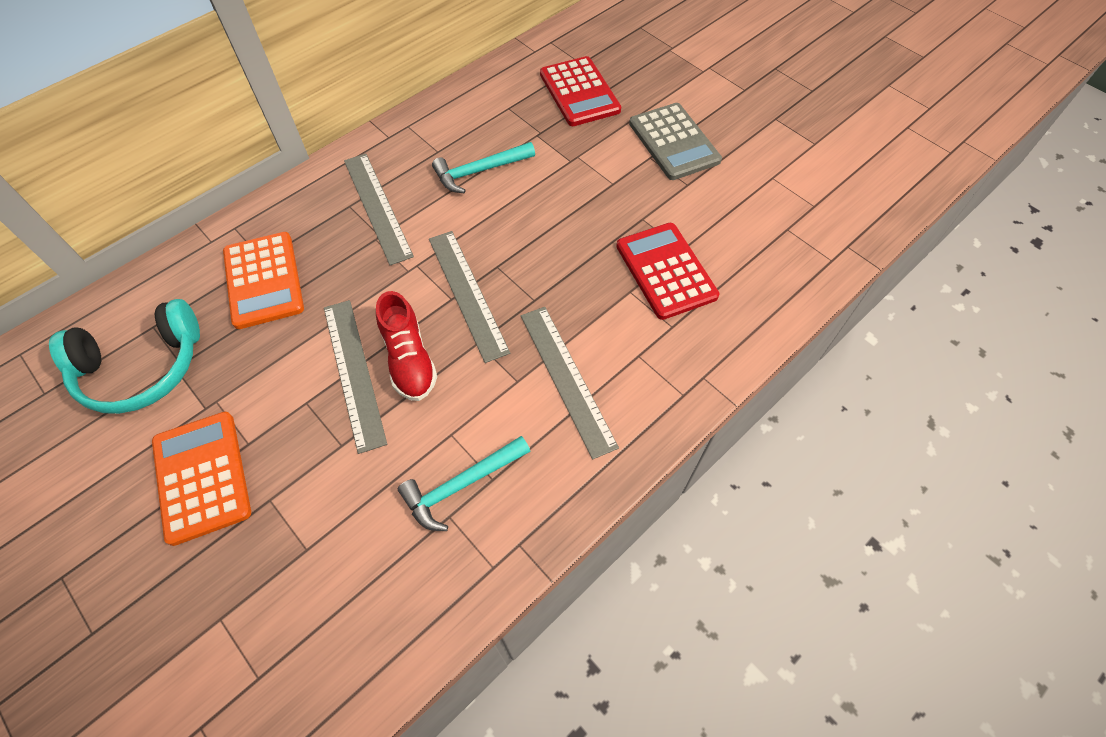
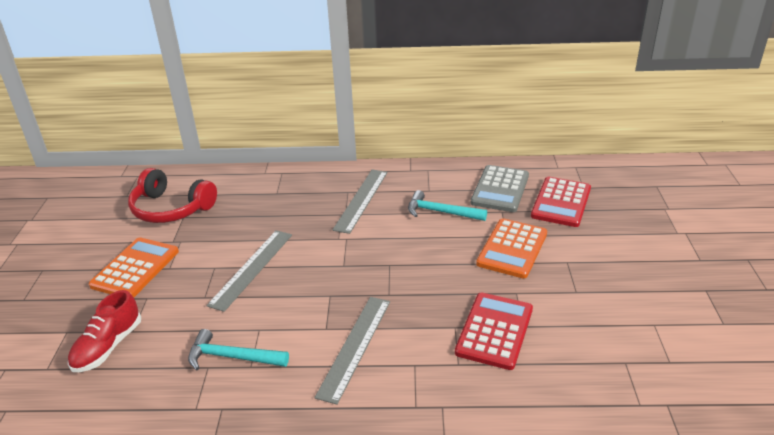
camera: 45 degrees right, 25 degrees down
turquoise headphones [49,299,200,414] -> red headphones [128,168,217,223]
orange calculator [223,232,304,329] -> orange calculator moved to [476,218,547,278]
red shoe [376,291,437,401] -> red shoe moved to [68,290,141,372]
grey ruler [429,231,510,363] -> none
grey calculator [629,103,722,180] -> grey calculator moved to [471,165,529,212]

